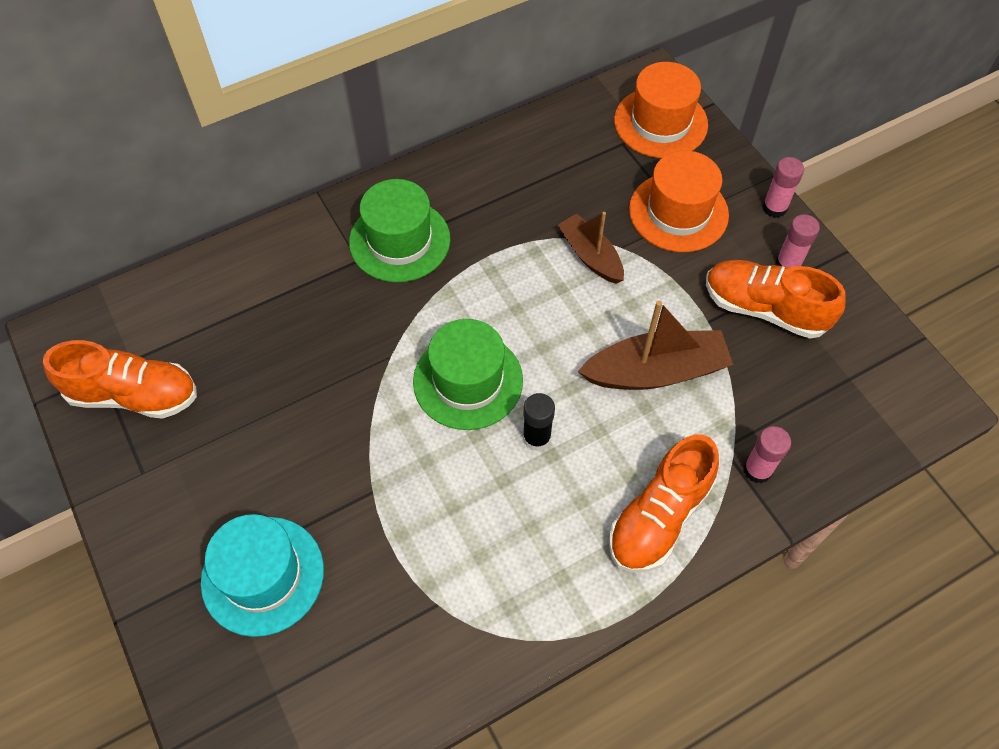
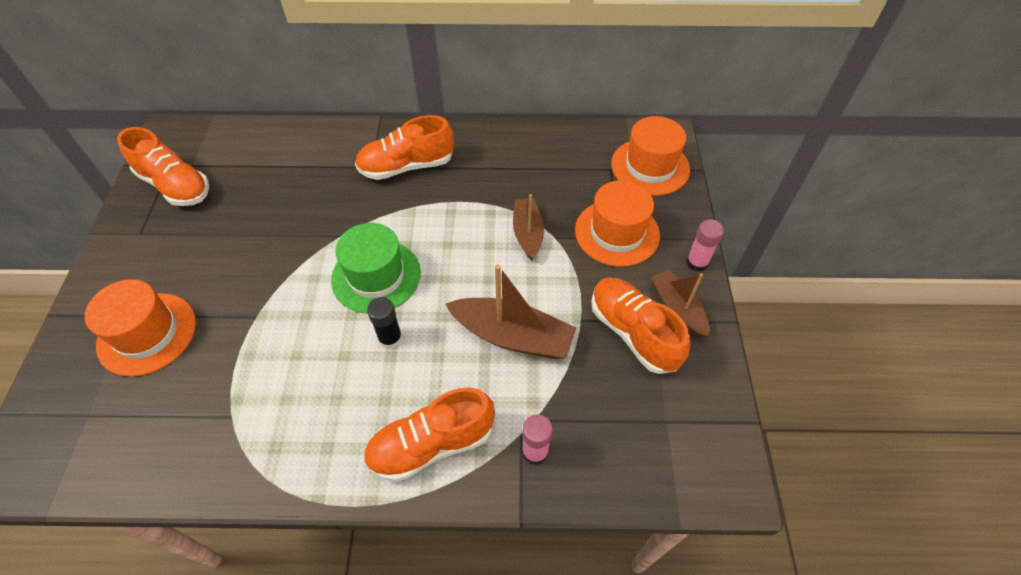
camera: 30 degrees right, 5 degrees down
turquoise hat [201,514,324,637] -> orange hat [85,279,196,376]
green hat [349,179,450,282] -> orange shoe [355,115,454,180]
pink glue stick [775,214,820,268] -> brown boat [651,269,710,337]

